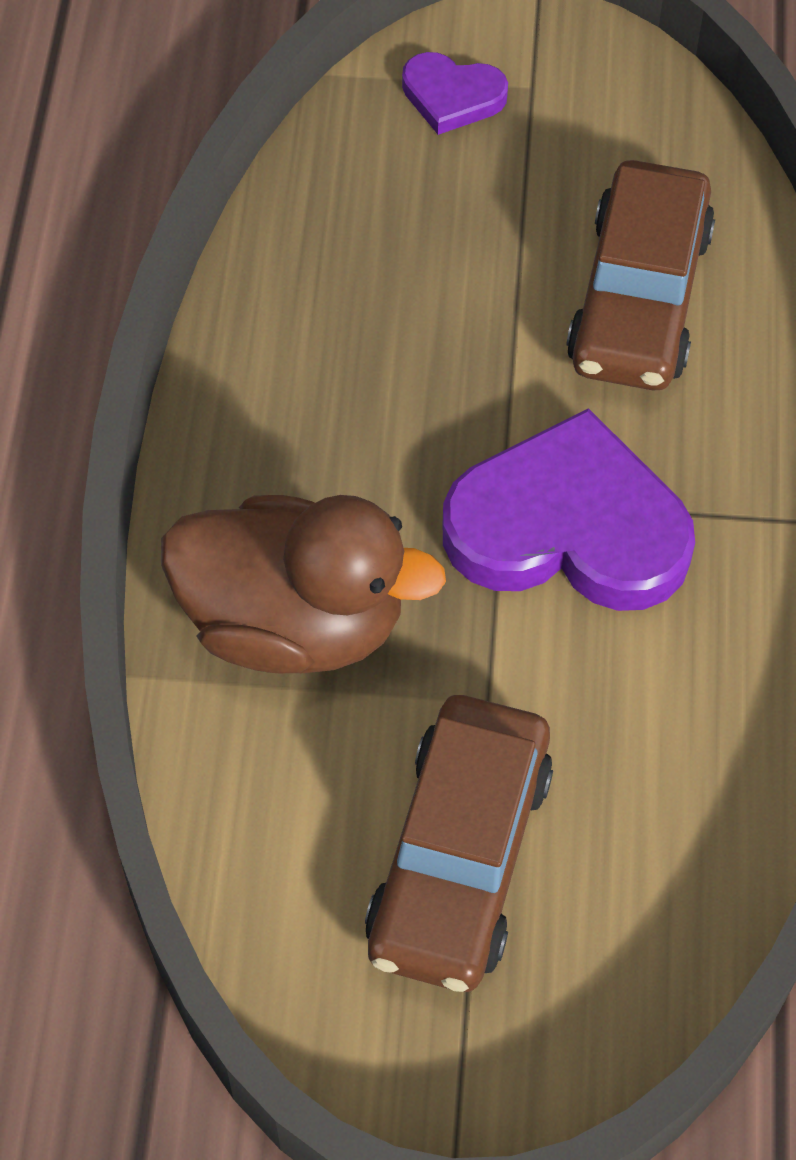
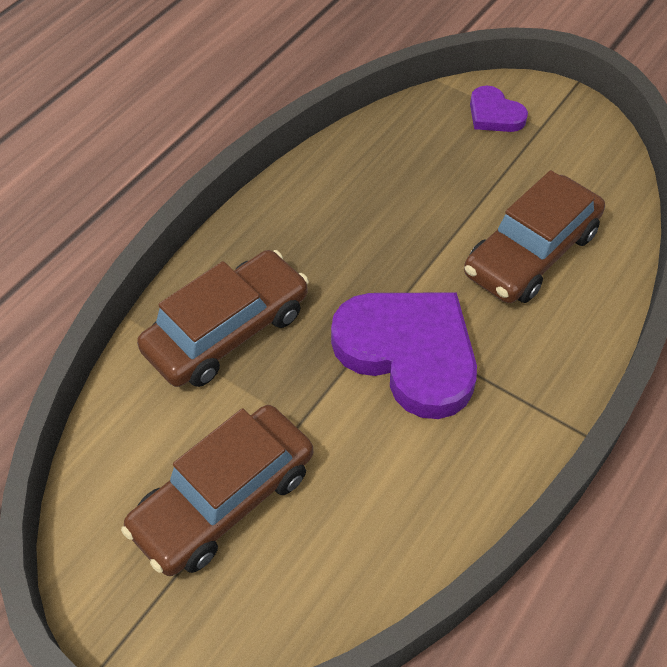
camera: 30 degrees right, 5 degrees down
brown duck [161,495,446,673] -> brown car [137,250,309,387]

